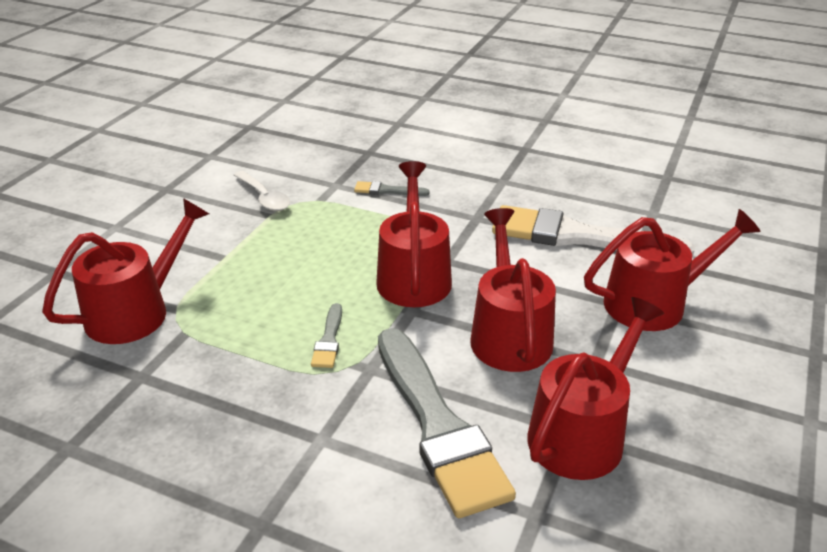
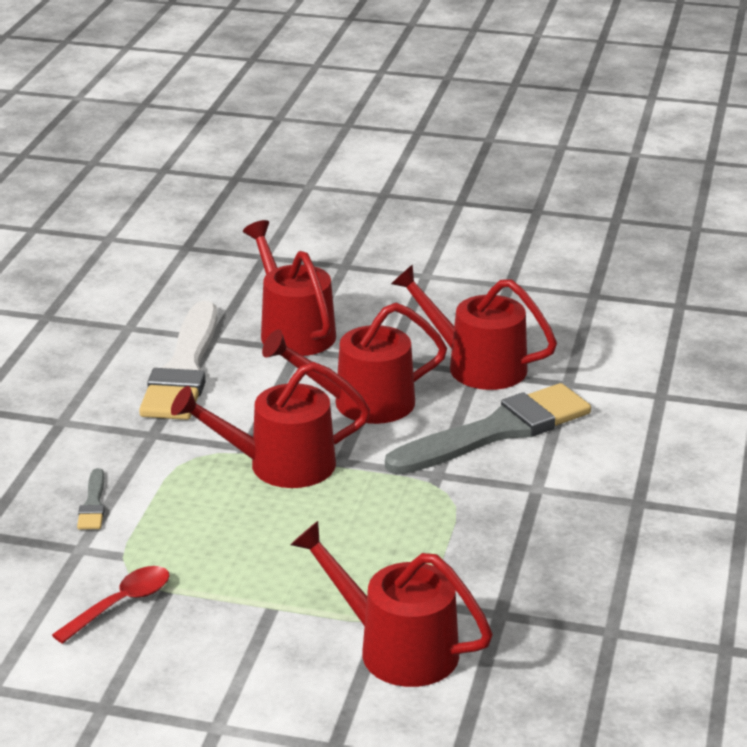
camera: 100 degrees left, 5 degrees down
white spoon [234,171,290,211] -> red spoon [52,566,169,644]
grey brush [311,303,342,368] -> none

